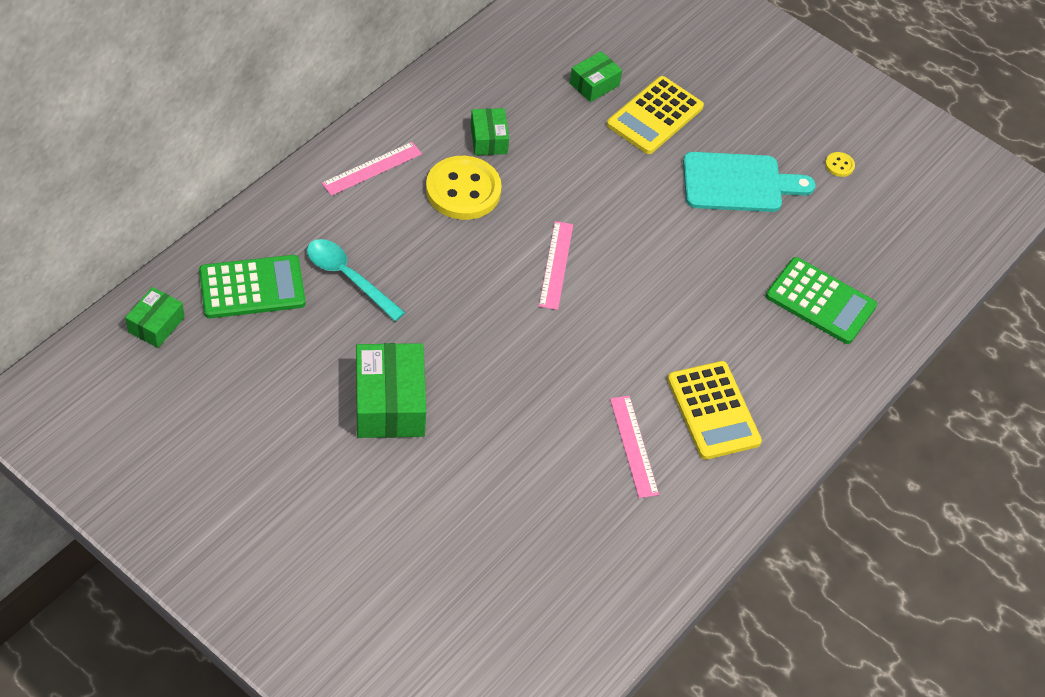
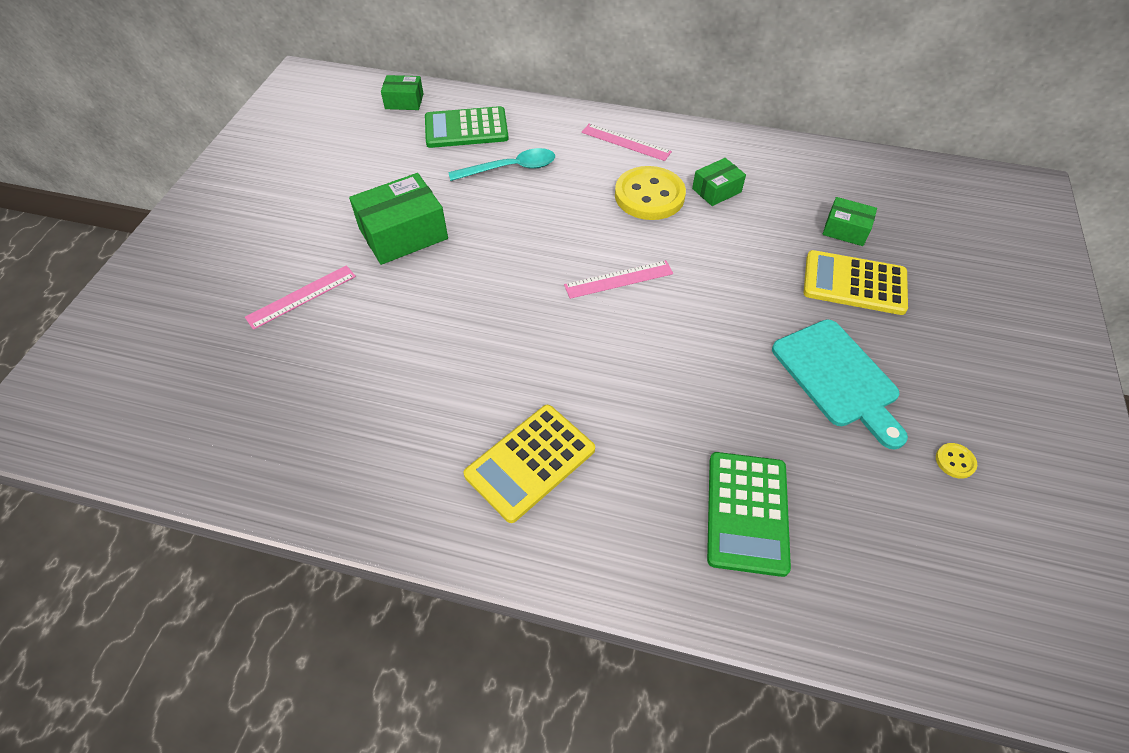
camera: 70 degrees right, 0 degrees up
green calculator [199,255,306,318] -> green calculator turned 120 degrees clockwise [425,106,509,148]
turquoise spoon [307,239,405,321] -> turquoise spoon turned 60 degrees clockwise [448,148,555,181]
pink ruler [610,396,659,498] -> pink ruler moved to [245,265,356,330]

